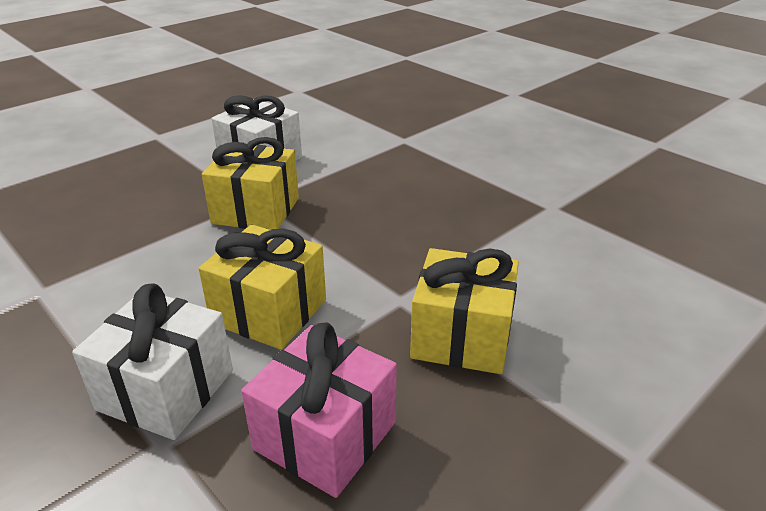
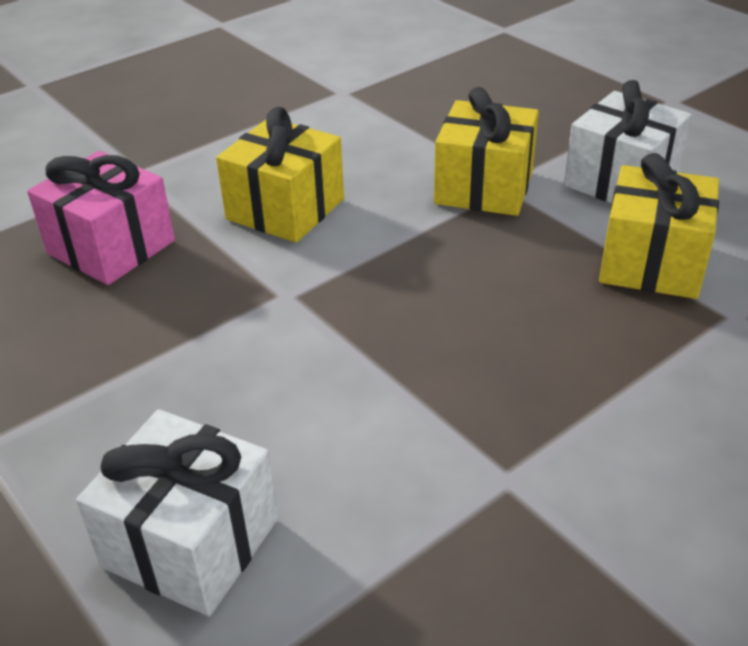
camera: 95 degrees right, 5 degrees up
white gift [72,284,233,440] -> white gift moved to [76,409,278,616]
yellow gift [410,248,519,374] -> yellow gift moved to [599,153,719,299]

